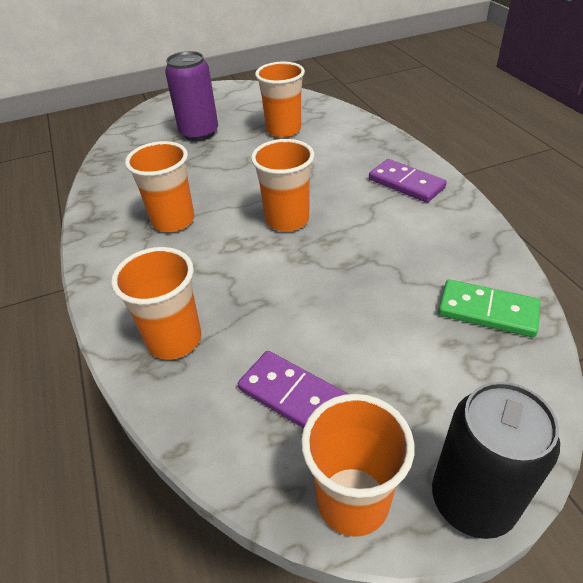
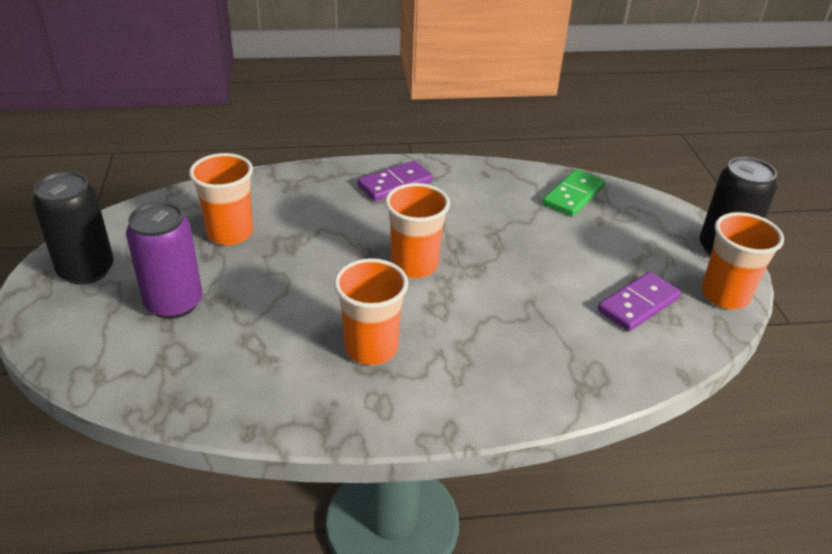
camera: 80 degrees left, 5 degrees down
orange cup [111,247,202,360] -> none
none -> black can [32,171,114,285]

